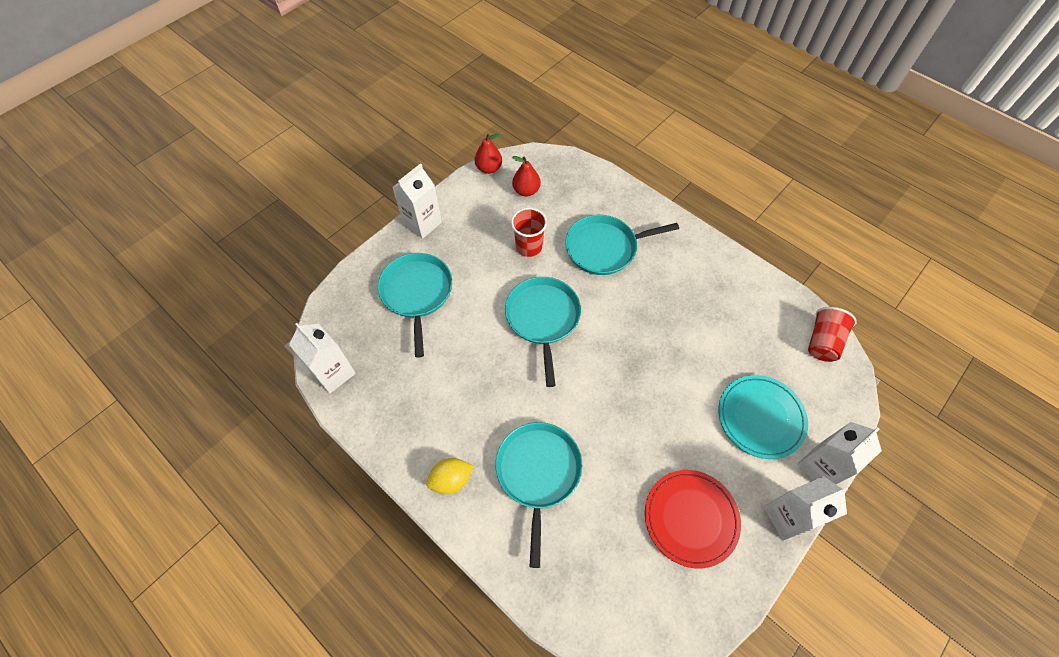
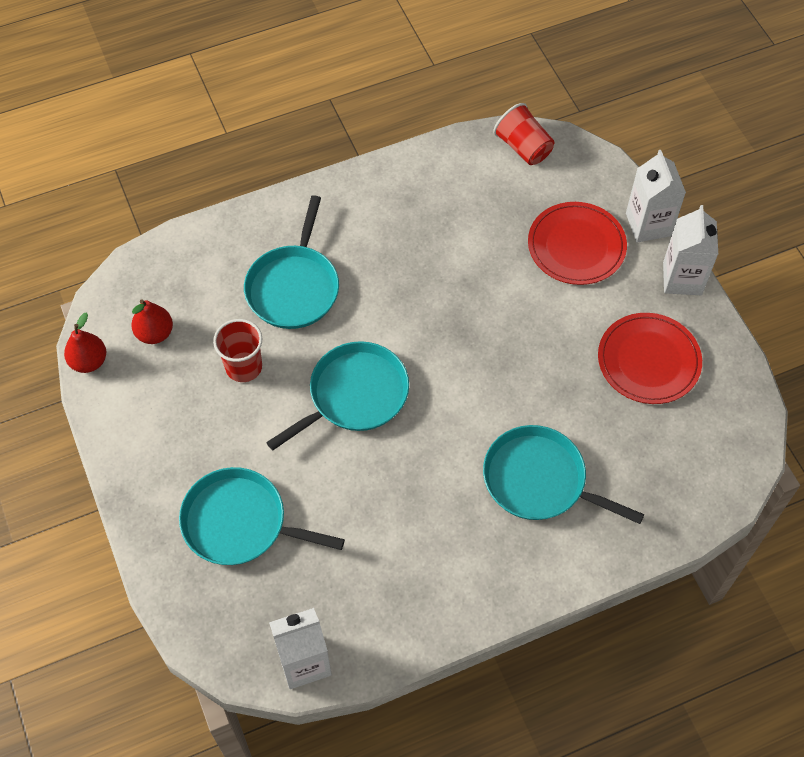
camera: 65 degrees left, 0 degrees up
white carton [392,163,442,239] -> none
yellow lemon [426,458,474,494] -> none
turquoise pan [505,277,581,387] -> turquoise pan turned 120 degrees clockwise [266,341,409,451]
turquoise plate [718,375,808,459] -> red plate [528,202,627,285]

